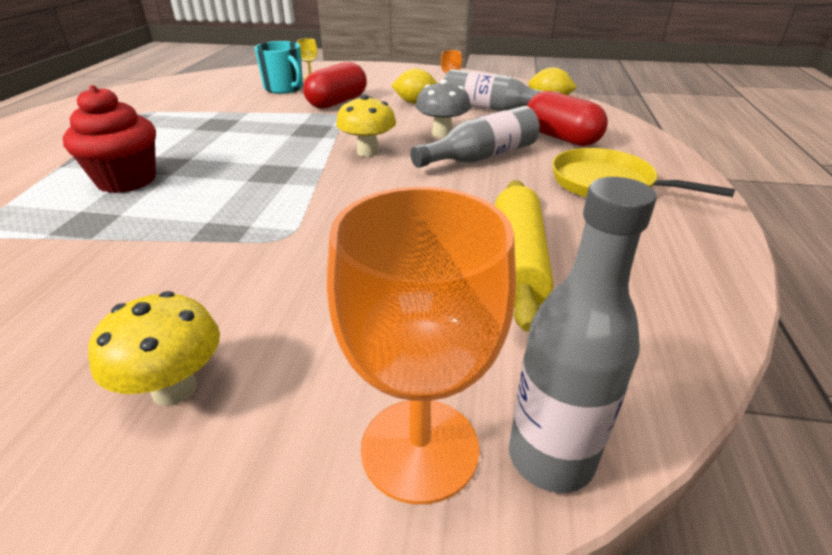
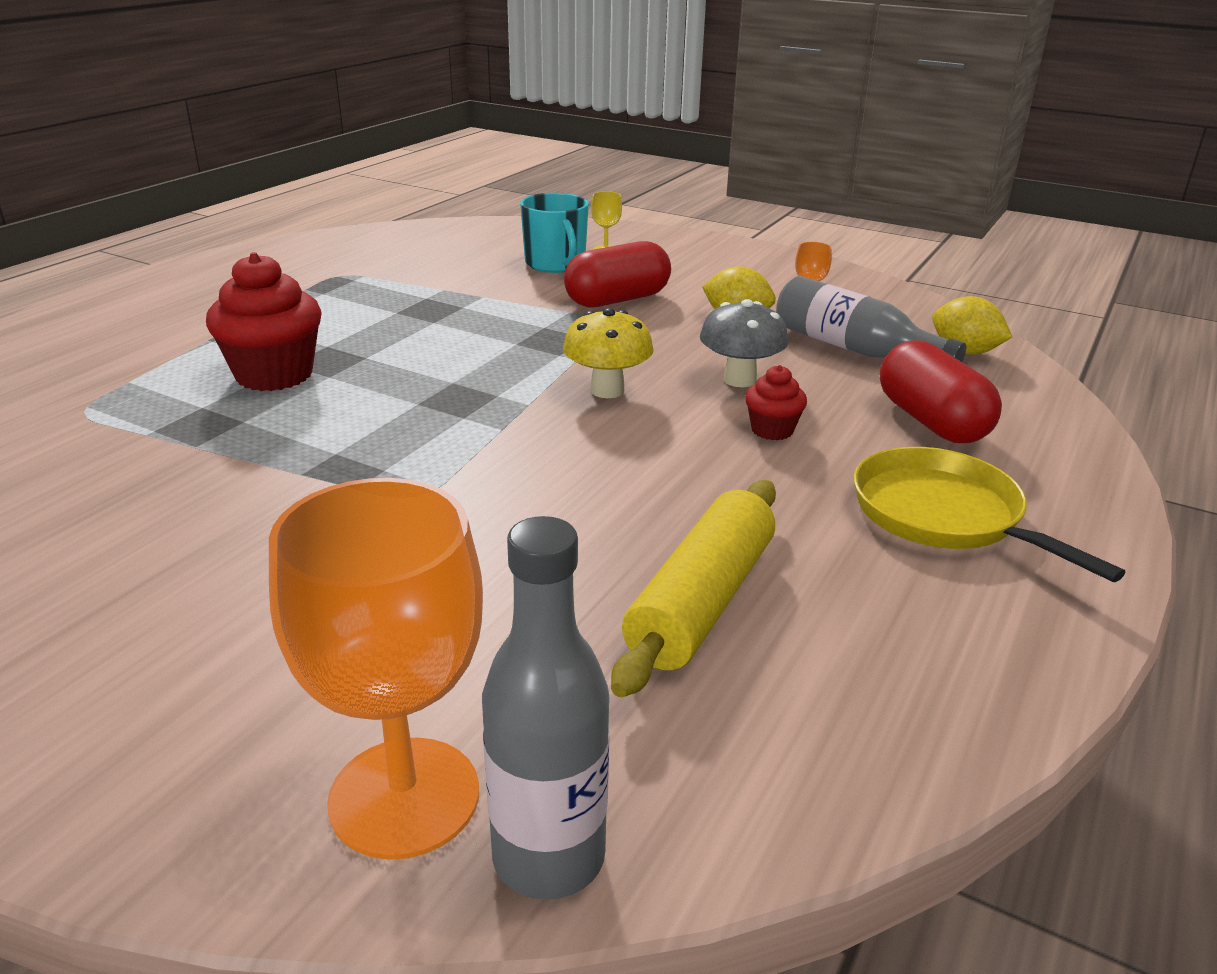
camera: 20 degrees right, 5 degrees down
yellow mushroom [88,291,220,406] -> none
grey bottle [410,106,540,168] -> red cupcake [745,365,807,440]

